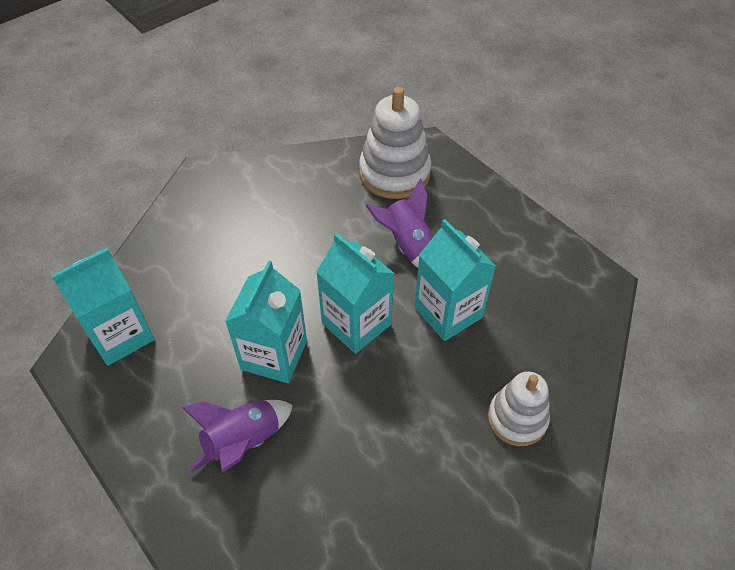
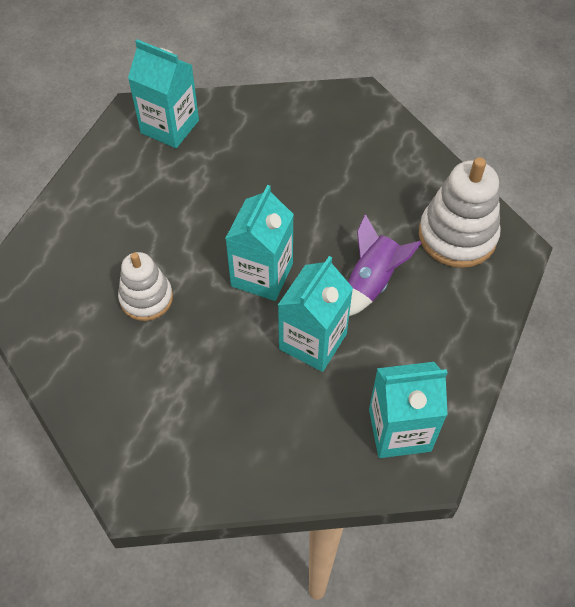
camera: 65 degrees right, 5 degrees up
purple rocket [181,400,293,473] -> none
turquoise carton [225,260,307,383] -> turquoise carton moved to [369,362,448,458]
white stacking toy [488,372,550,446] -> white stacking toy moved to [118,252,173,321]

